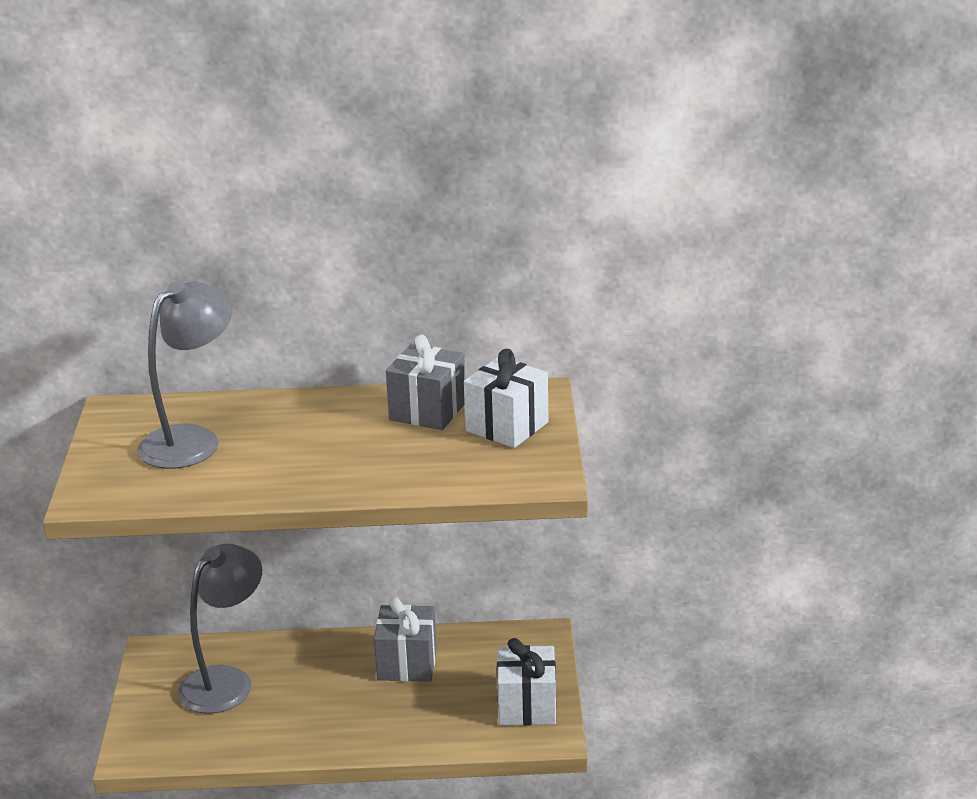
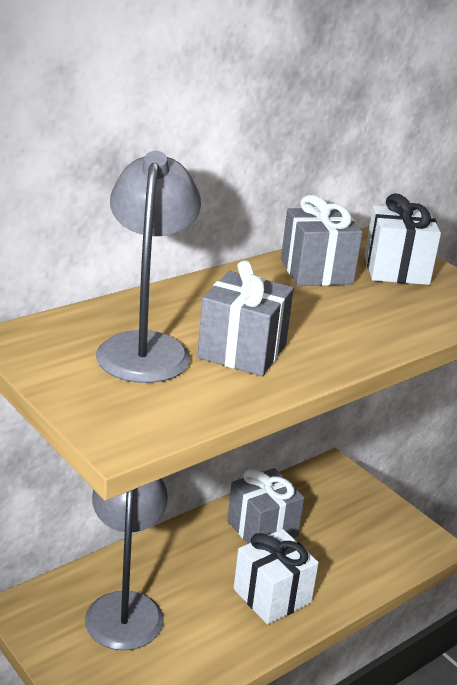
camera: 40 degrees left, 0 degrees up
white gift [497,638,556,725] -> white gift moved to [234,529,319,625]
none -> grey gift [197,260,294,376]

